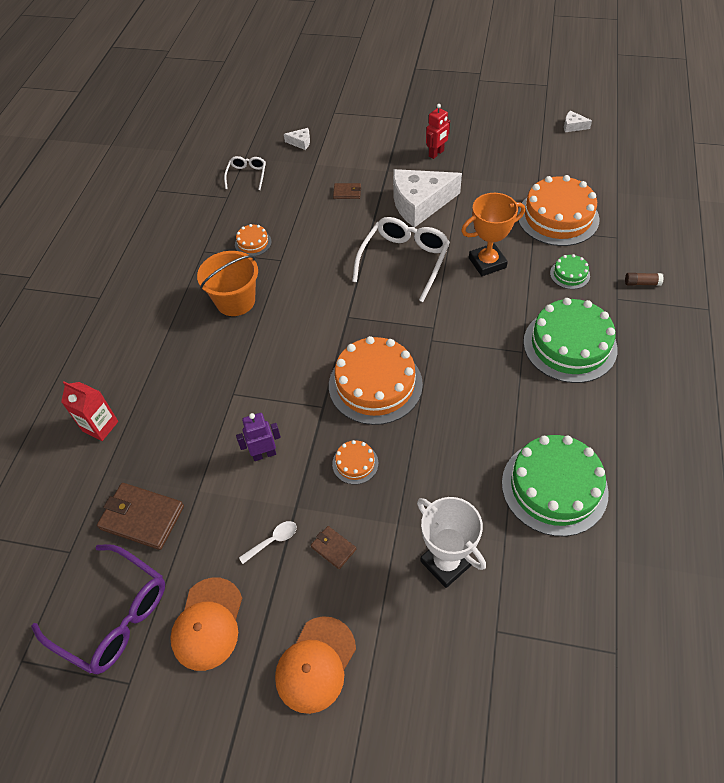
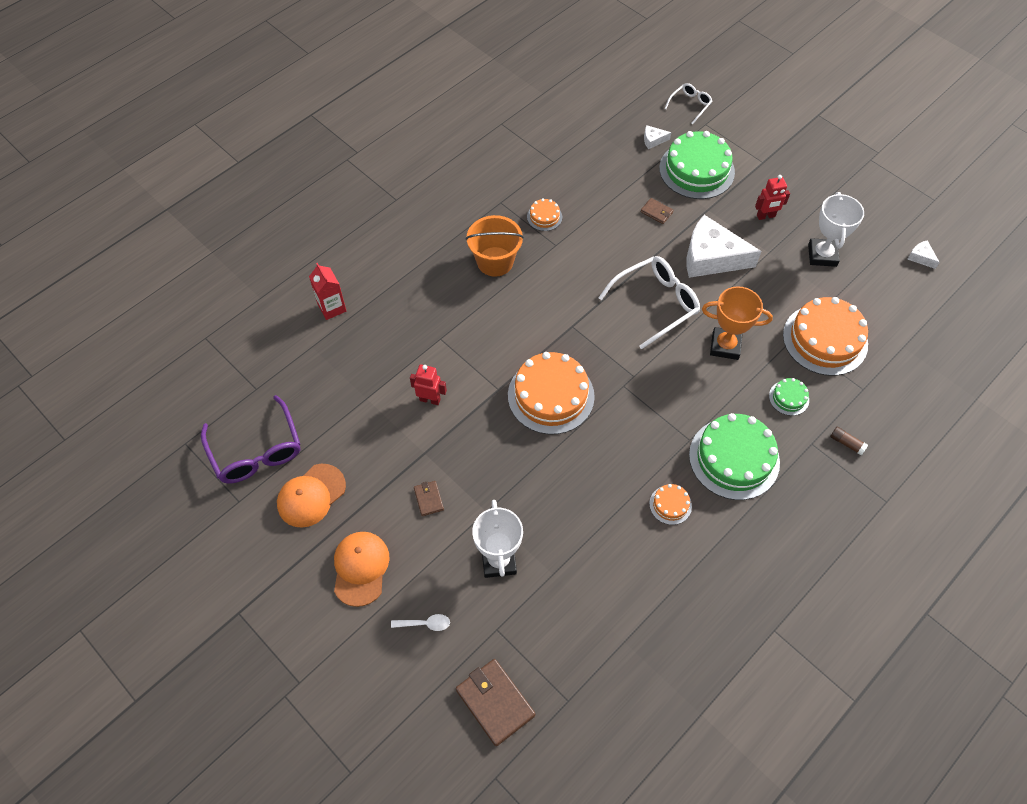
camera: 30 degrees right, 5 degrees up
brown wallet [97,483,184,550] -> brown wallet moved to [456,659,535,746]
white glasses [224,156,266,190] -> white glasses moved to [664,83,712,124]
purple robot [236,413,281,461] -> red robot [410,364,447,405]
white spoon [239,521,297,564] -> white spoon moved to [391,614,450,631]
orange cap [275,616,356,714] -> orange cap turned 120 degrees clockwise [334,532,390,607]
white cheese [284,128,310,150] -> white cheese turned 135 degrees clockwise [644,125,671,149]
orange cake [332,440,378,484] -> orange cake moved to [649,484,692,525]
green cake [502,435,609,536] -> green cake moved to [659,131,735,199]
none -> white trophy [808,192,864,267]

